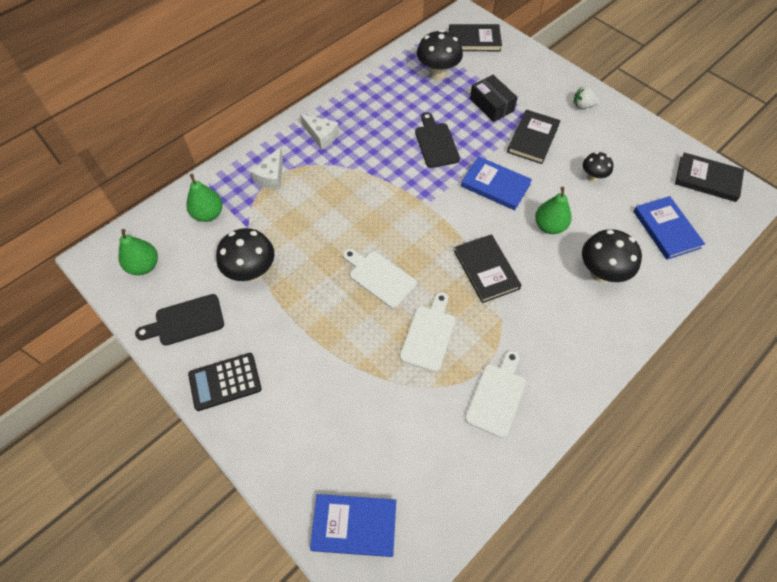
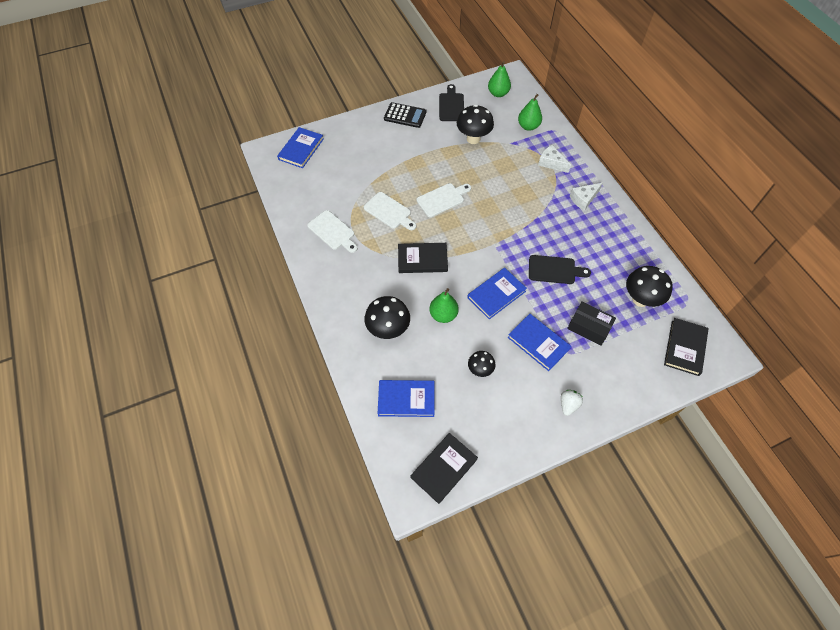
camera: 110 degrees right, 0 degrees up
black calculator [188,353,262,411] -> black calculator turned 105 degrees clockwise [384,102,426,128]
black box [470,75,518,122] -> black box turned 45 degrees clockwise [567,302,616,345]
black book [507,110,561,164] -> blue book [508,314,571,371]

